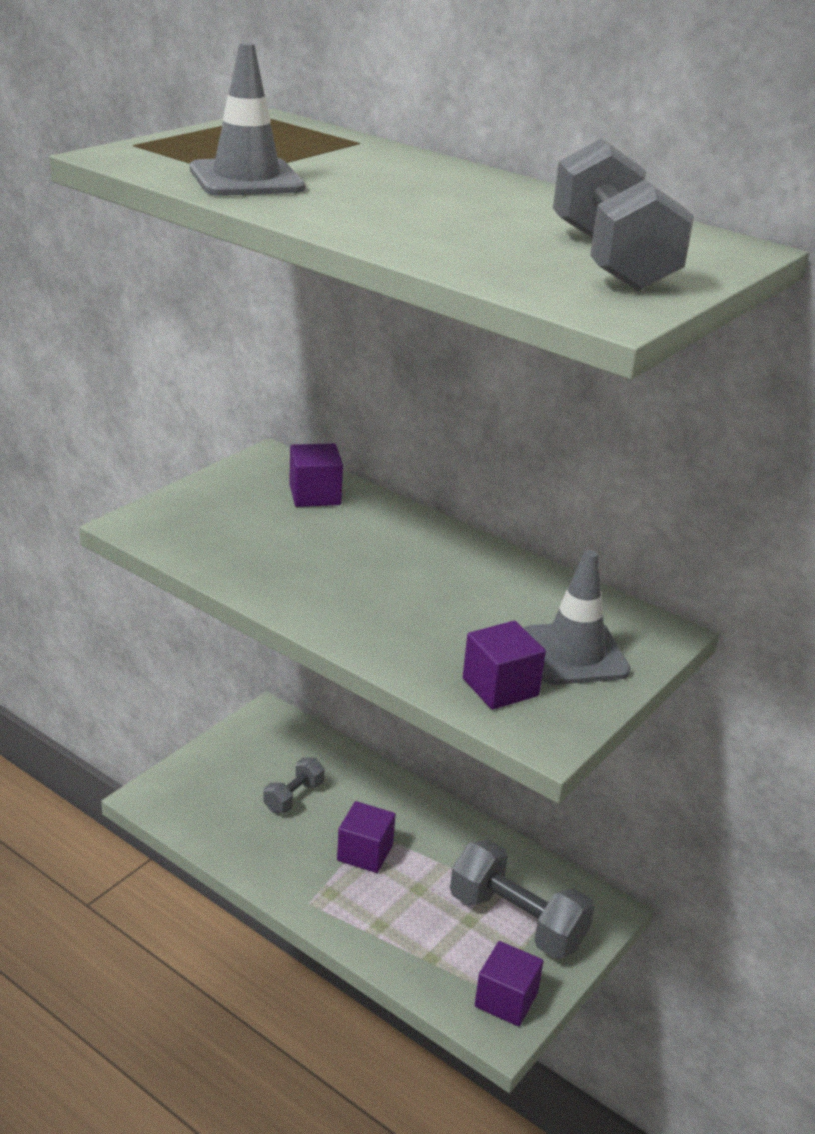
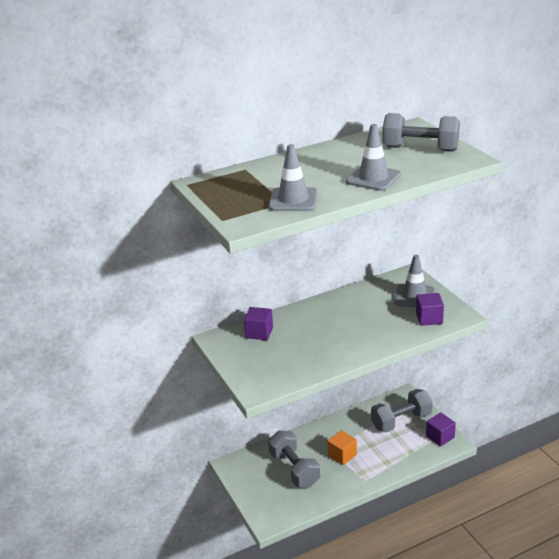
camera: 60 degrees left, 0 degrees up
grey dumbbell [263,757,324,813] -> grey dumbbell [268,430,320,487], size x1.88
purple cube [337,801,395,873] -> orange cube [328,430,357,465]
none -> grey traffic cone [346,124,401,191]

